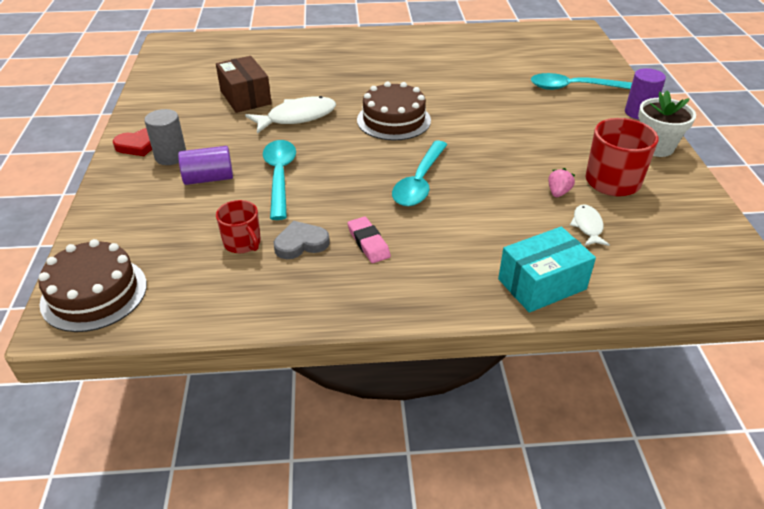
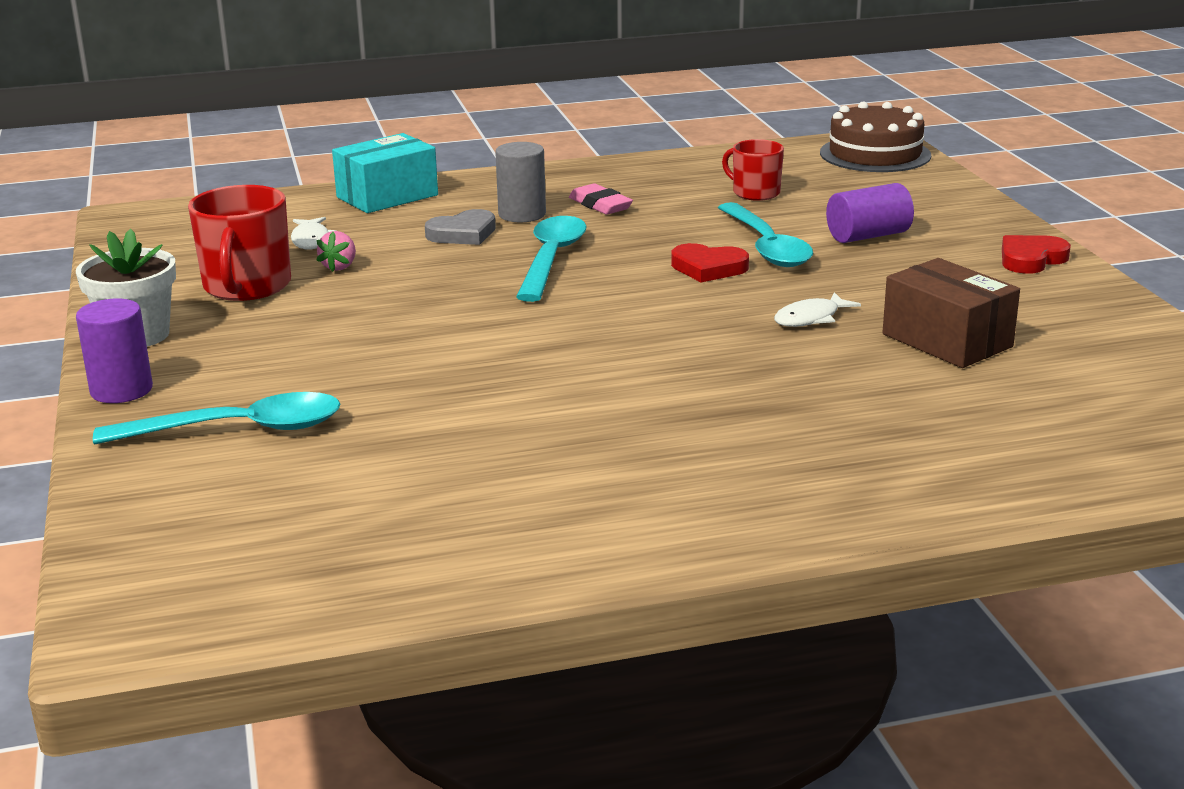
camera: 170 degrees right, 15 degrees down
grey cylinder [144,109,186,165] -> grey cylinder moved to [495,142,546,222]
white fish [245,96,336,134] -> white fish [774,292,861,327], size x0.56
grey heart [274,221,330,259] -> grey heart moved to [425,209,496,245]
brown cake [357,81,431,141] -> none
none -> red heart [671,243,749,282]

